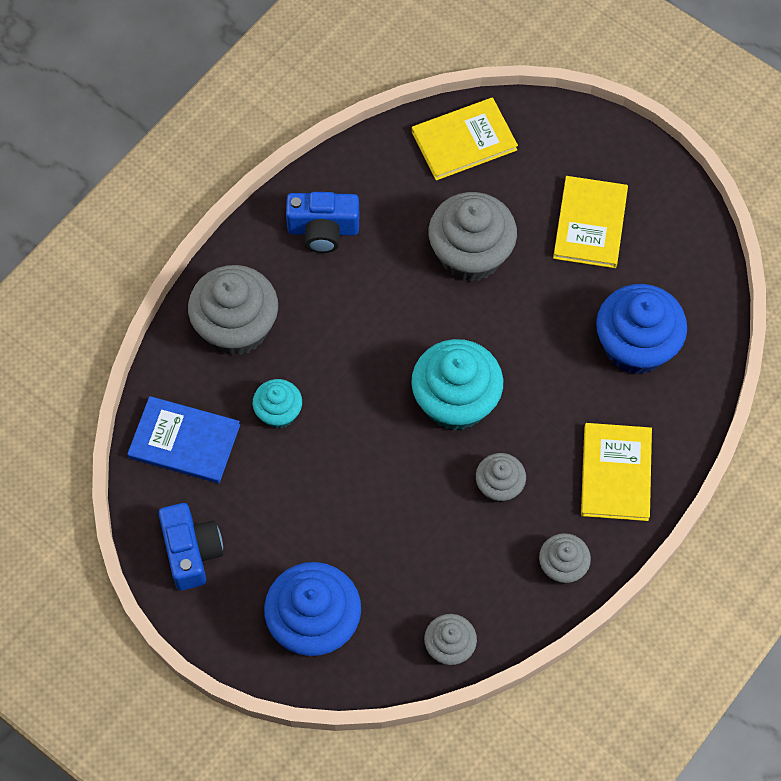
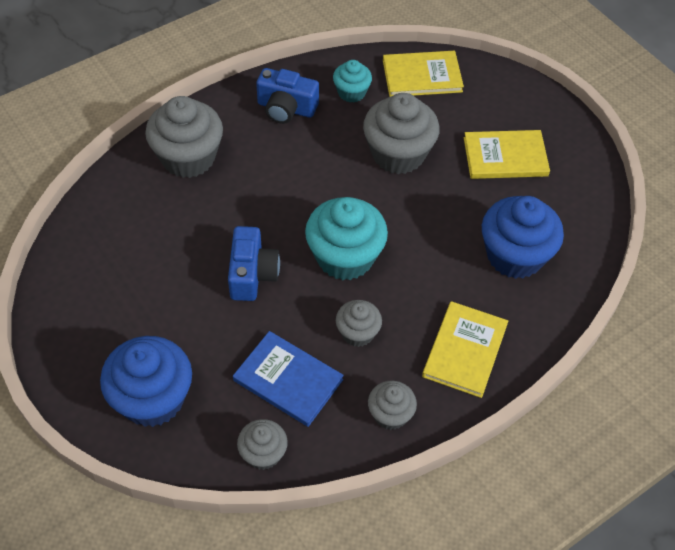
camera: 15 degrees right, 10 degrees down
blue book [128,396,240,483] -> blue book moved to [233,331,344,427]
blue camera [159,503,223,590] -> blue camera moved to [228,226,280,301]
turquoise cupcake [253,379,302,428] -> turquoise cupcake moved to [333,60,372,103]
yellow book [553,176,628,268] -> yellow book turned 60 degrees clockwise [464,130,550,179]

